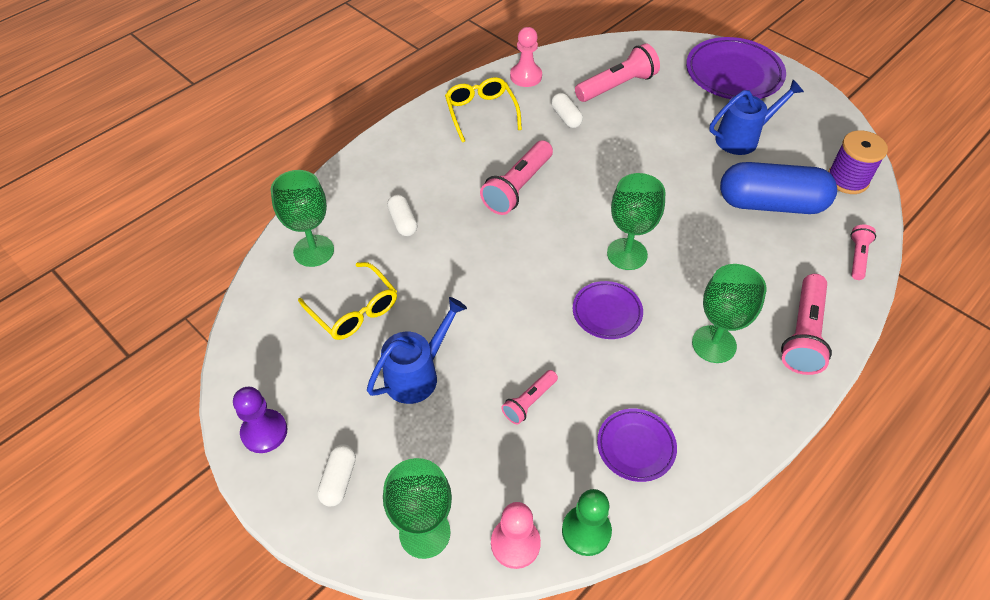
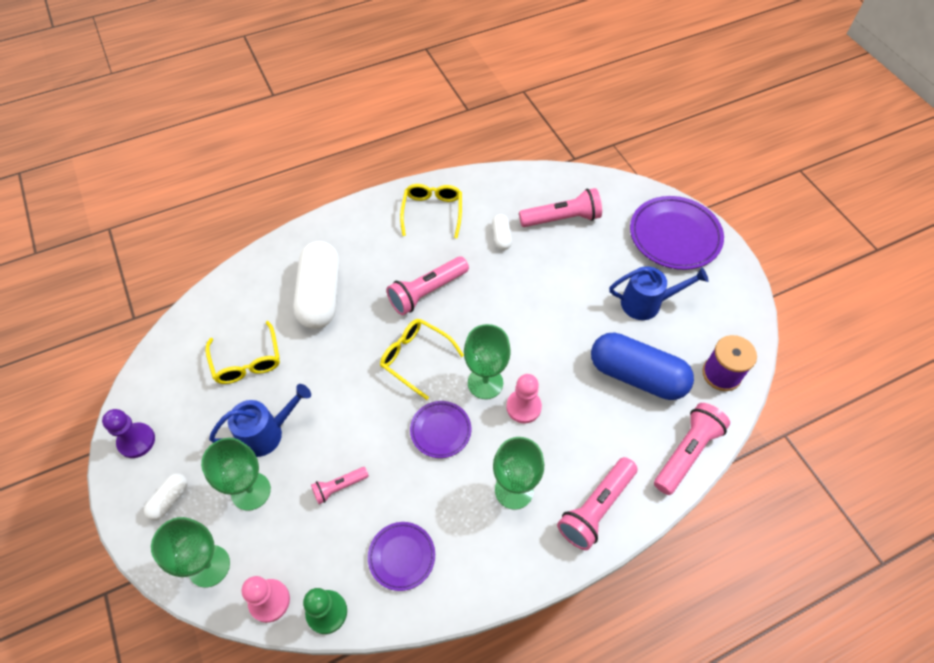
camera: 20 degrees right, 5 degrees up
green goblet [271,170,334,267] -> green goblet moved to [201,438,271,511]
white capsule [387,194,417,236] -> white capsule [293,241,339,329], size x2.23
pink pawn [510,27,542,87] -> pink pawn moved to [506,374,542,423]
pink flashlight [851,225,876,280] -> pink flashlight [654,403,730,495], size x1.79
none -> yellow glasses [380,319,464,400]

